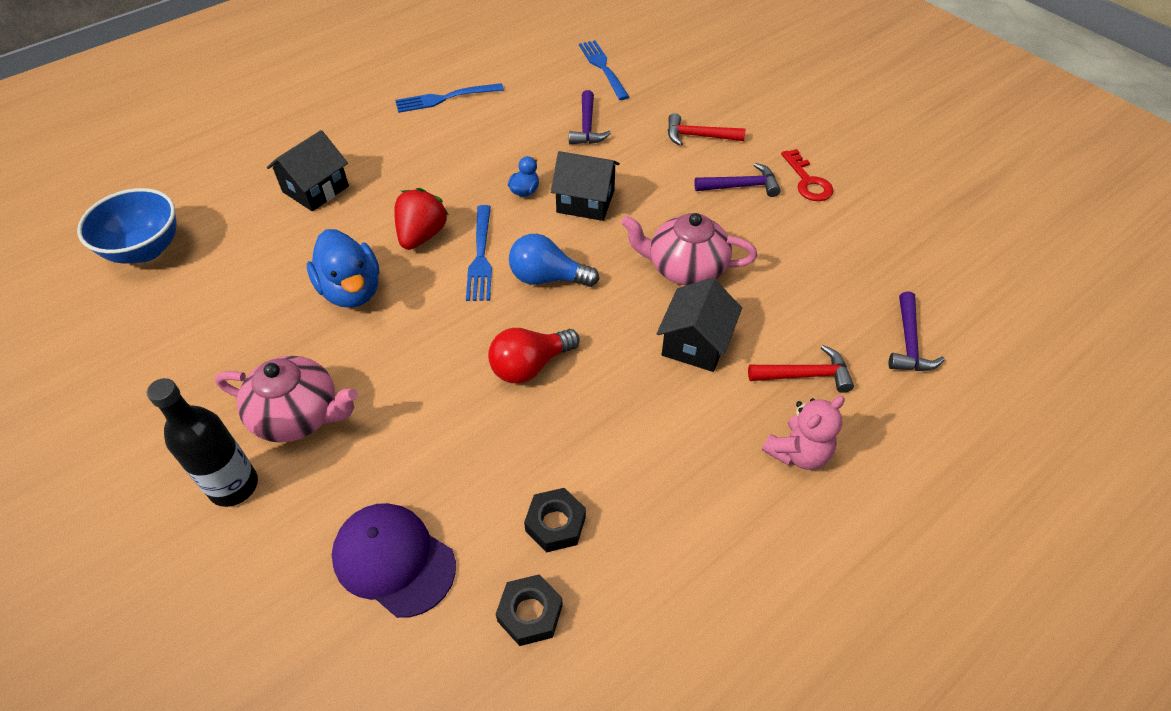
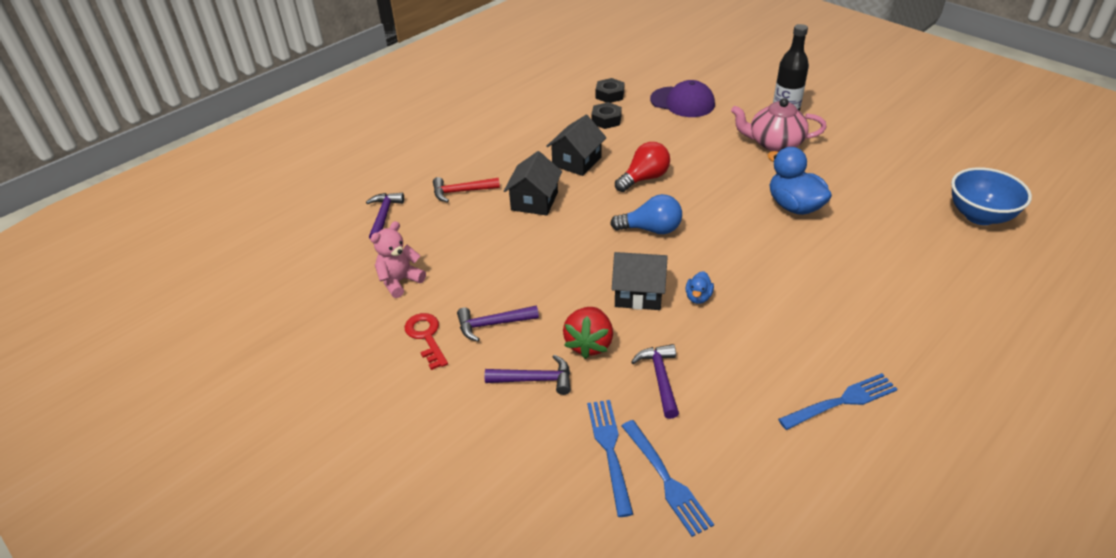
camera: 175 degrees right, 10 degrees down
black house [267,130,349,211] -> black house moved to [546,115,607,176]
red strawberry [394,188,449,250] -> red strawberry moved to [563,307,613,359]
blue fork [466,205,492,301] -> blue fork moved to [587,400,633,517]
pink teapot [621,213,757,286] -> none
red hammer [668,113,746,146] -> purple hammer [485,354,571,395]
pink teddy bear [762,396,845,470] -> pink teddy bear moved to [370,221,426,298]

